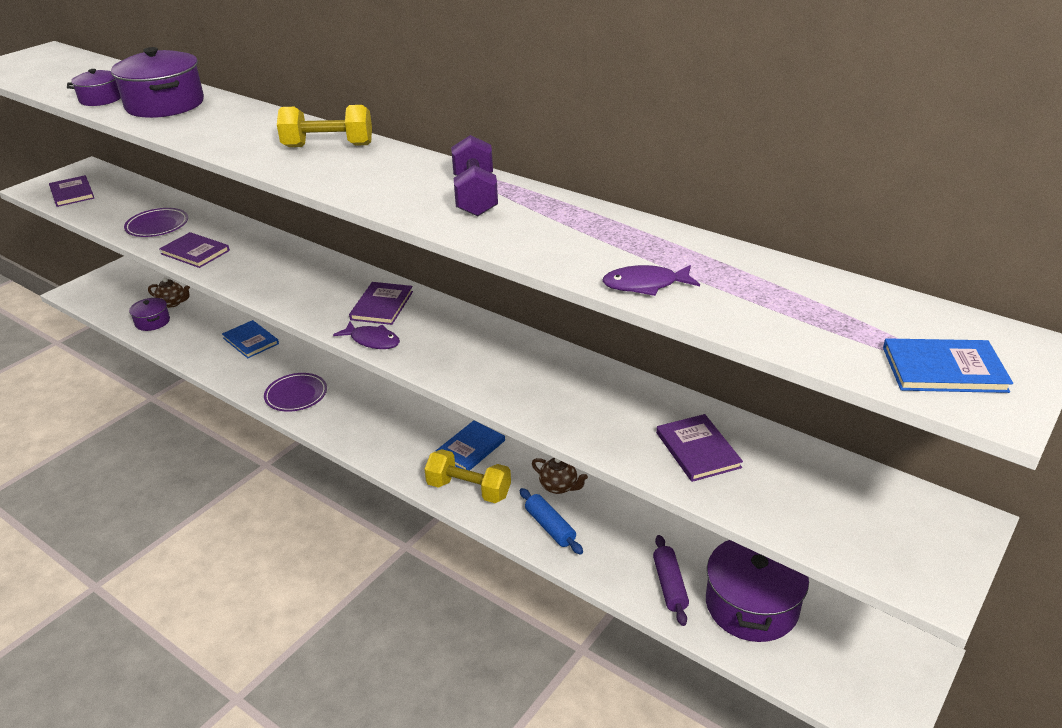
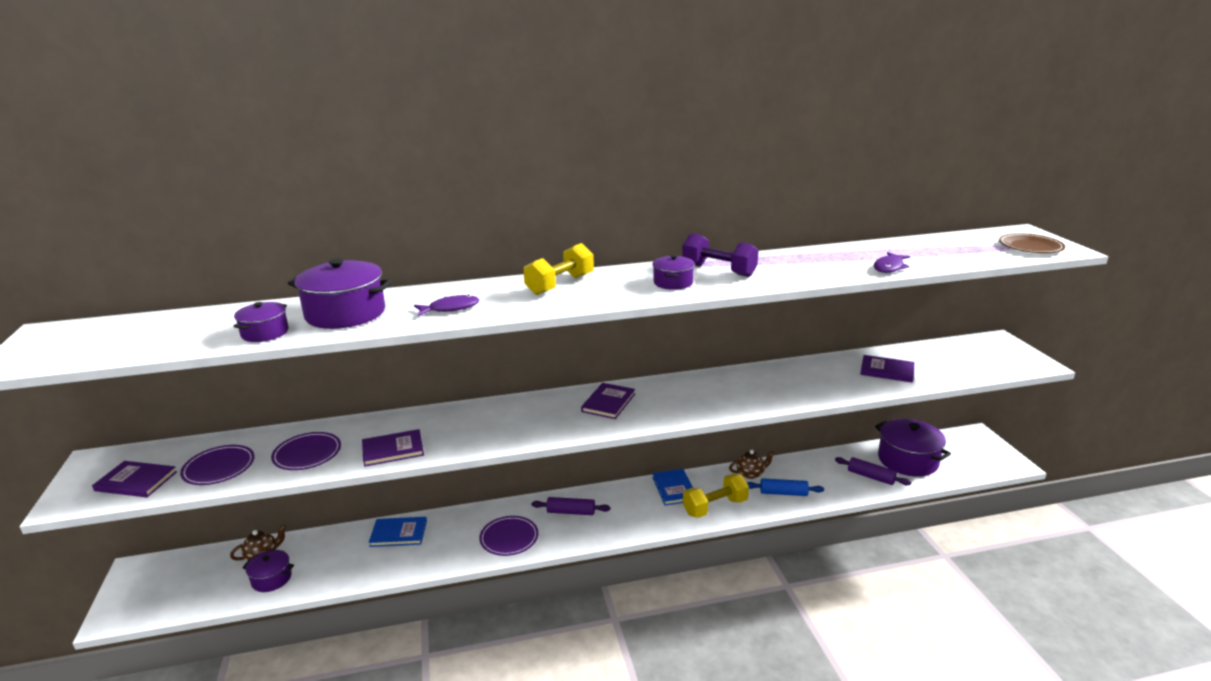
camera: 50 degrees left, 10 degrees down
purple fish [333,321,400,349] -> purple fish moved to [414,294,479,316]
purple book [349,282,413,325] -> purple book turned 60 degrees clockwise [581,383,635,419]
blue book [883,338,1013,393] -> brown plate [999,233,1065,253]
none -> purple plate [180,445,255,485]
none -> purple rolling pin [532,497,610,515]
none -> purple pot [652,255,695,290]

